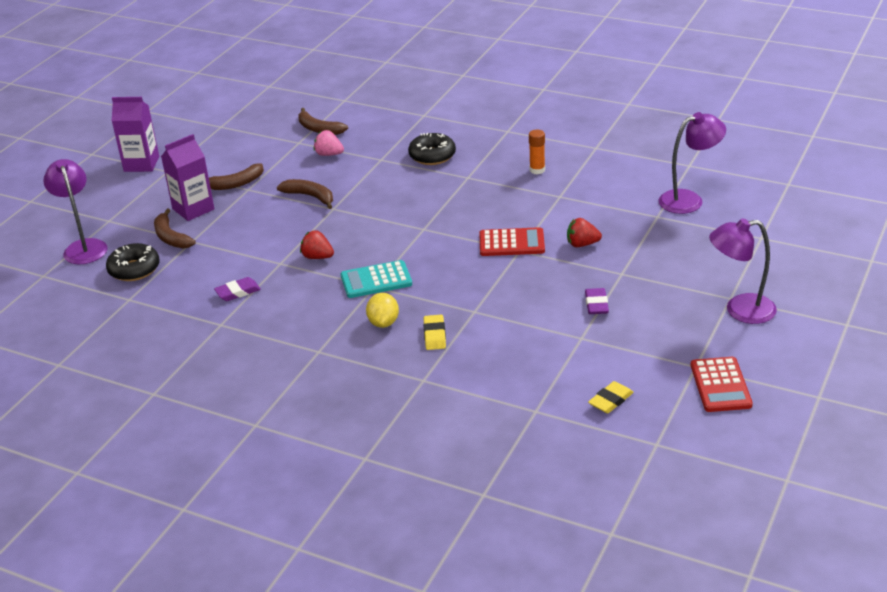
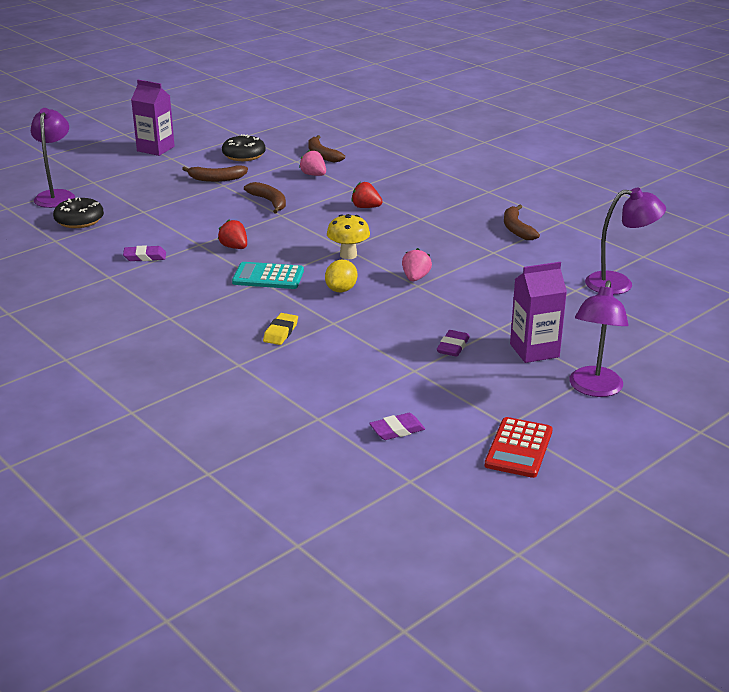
camera: 20 degrees right, 5 degrees down
brown banana [154,209,195,249] -> brown banana moved to [504,204,540,240]
purple carton [161,134,214,221] -> purple carton moved to [510,262,567,363]
yellow lemon [366,293,399,328] -> yellow lemon moved to [325,260,357,292]
black donut [408,133,456,165] -> black donut moved to [222,134,266,161]
red calculator [480,227,545,256] -> pink strawberry [402,248,432,281]
orange glue stick [529,129,545,174] -> none
red strawberry [567,218,602,247] -> red strawberry moved to [351,182,383,208]
yellow eraser [588,381,634,413] -> purple eraser [369,413,425,440]
purple lamp [709,218,777,324] -> purple lamp turned 90 degrees counterclockwise [569,280,629,397]
none -> yellow mushroom [327,214,370,259]

